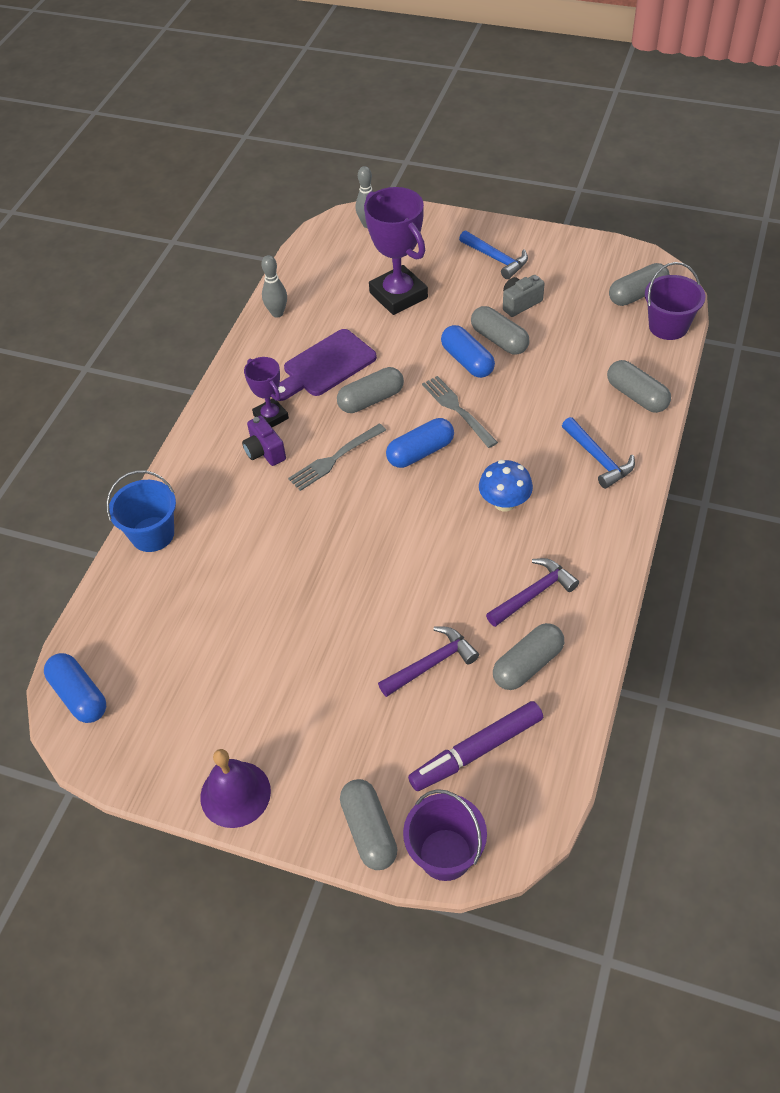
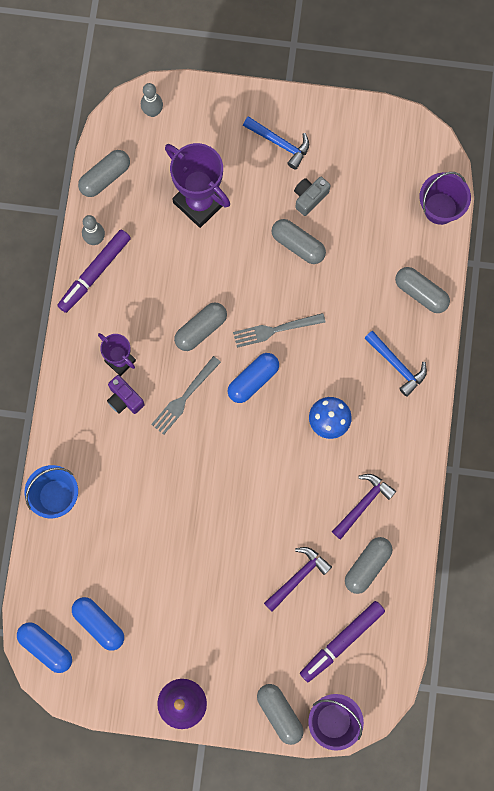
camera: 15 degrees left, 25 degrees up
purple cutting board [275,329,377,401] -> none
grey fork [422,376,498,448] -> grey fork turned 60 degrees counterclockwise [233,313,325,348]
blue capsule [441,325,495,378] -> blue capsule moved to [72,597,124,651]
grey capsule [609,263,670,306] -> grey capsule moved to [78,150,130,197]
none -> purple marker [57,230,131,313]

